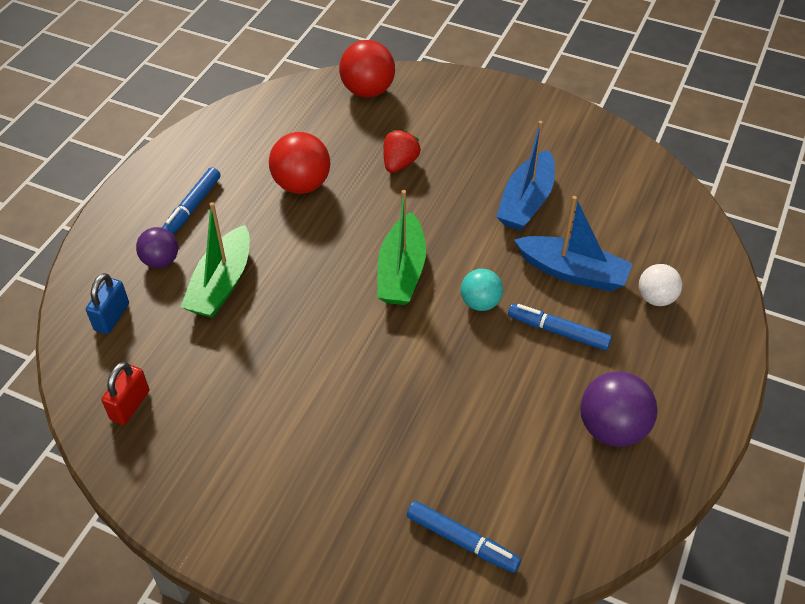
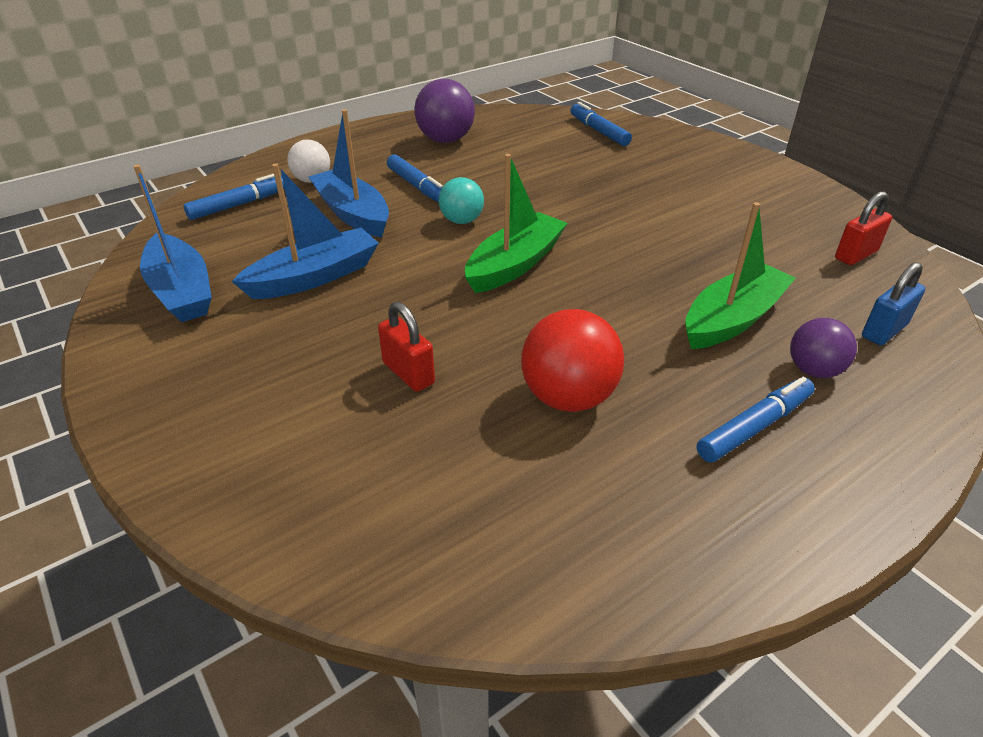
camera: 150 degrees left, 10 degrees down
red ball [339,40,395,97] -> none
red strawberry [383,130,421,173] -> red padlock [378,302,435,392]
none -> blue boat [134,165,212,322]
none -> blue marker [184,174,285,220]

